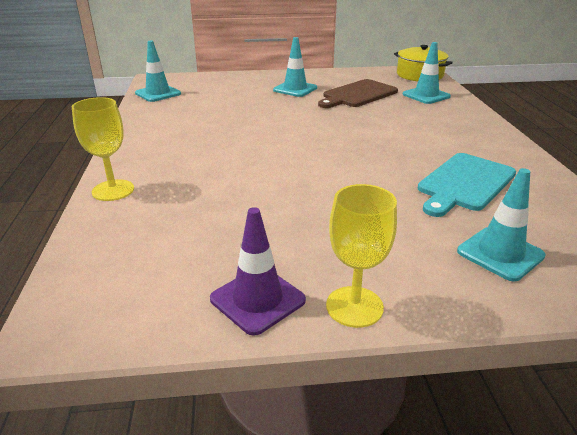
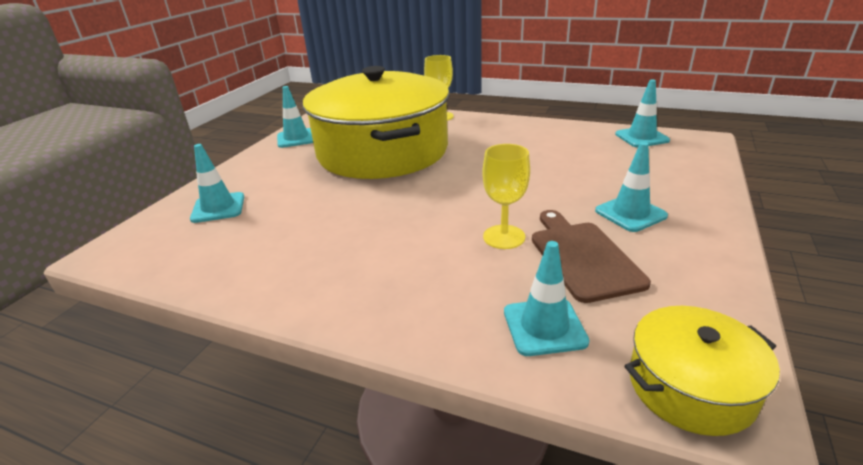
camera: 120 degrees right, 0 degrees up
purple traffic cone [210,207,306,336] -> turquoise traffic cone [277,86,313,148]
yellow goblet [326,184,397,328] -> yellow goblet moved to [482,144,530,249]
turquoise cutting board [418,153,516,217] -> none
none -> yellow pot [303,66,450,179]

